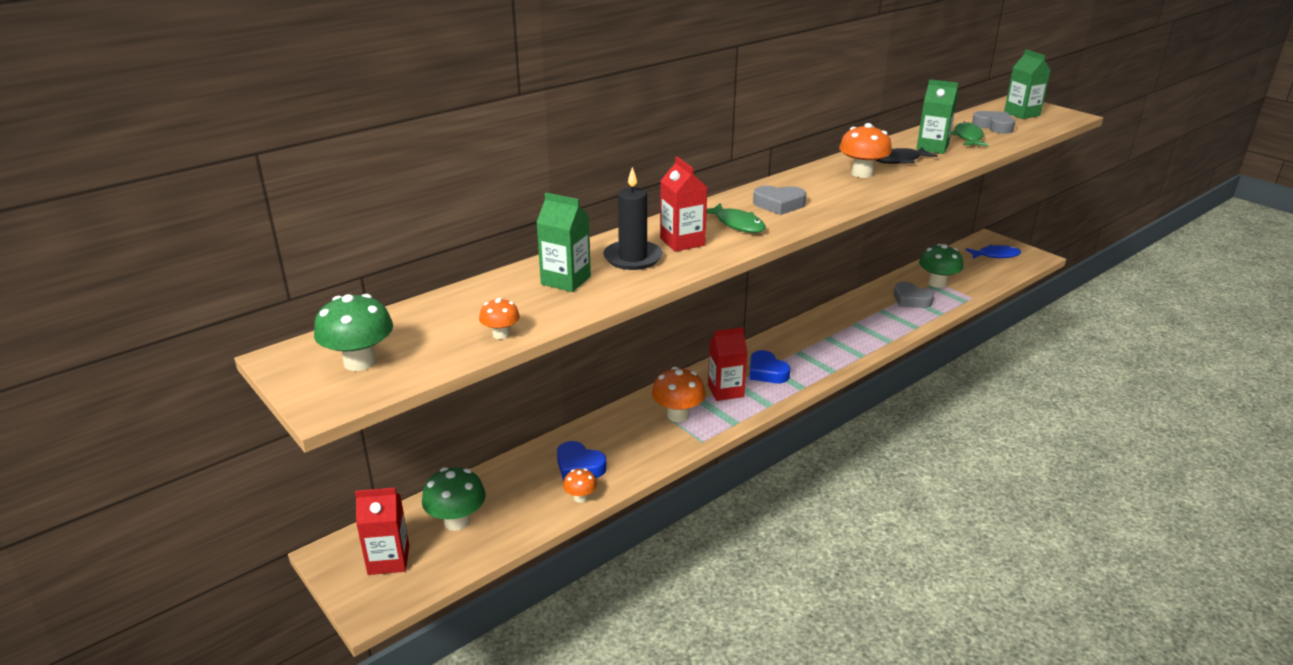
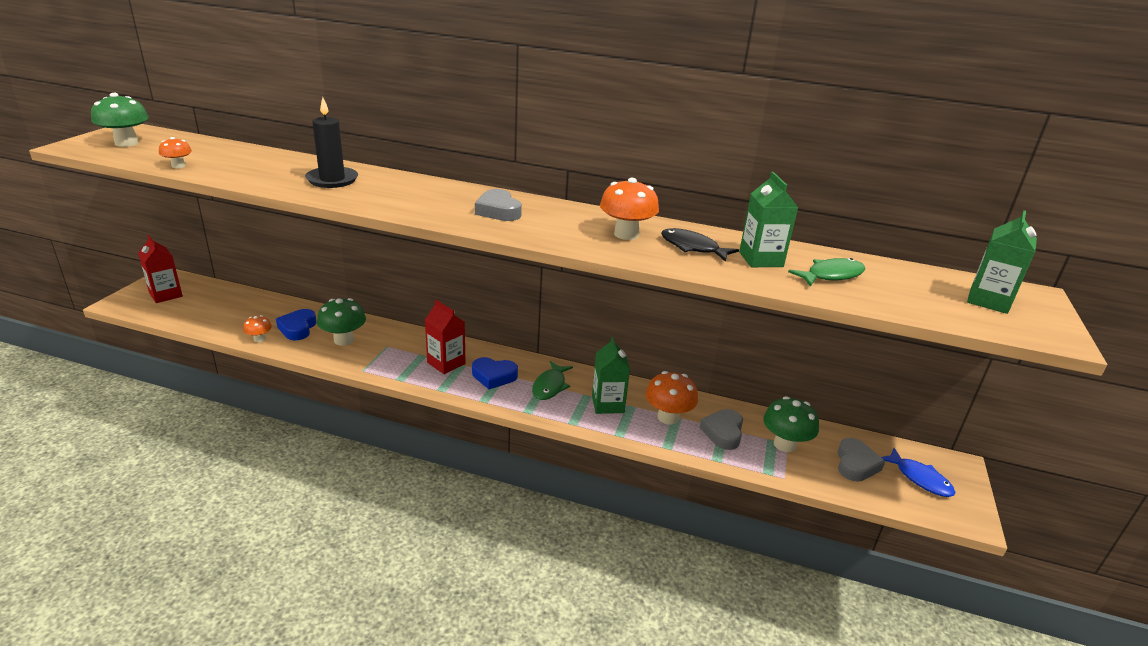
camera: 55 degrees right, 0 degrees up
green mushroom [422,467,486,531] -> green mushroom moved to [317,298,366,346]
green carton [536,193,591,292] -> green carton moved to [592,337,630,414]
orange mushroom [652,367,706,422] -> orange mushroom moved to [646,371,698,425]
red carton [660,157,707,252] -> none
green fish [706,203,766,233] -> green fish moved to [532,361,573,400]
blue heart [750,350,790,383] -> blue heart turned 105 degrees counterclockwise [472,357,518,389]
grey heart [972,111,1015,134] -> grey heart moved to [837,438,885,482]

